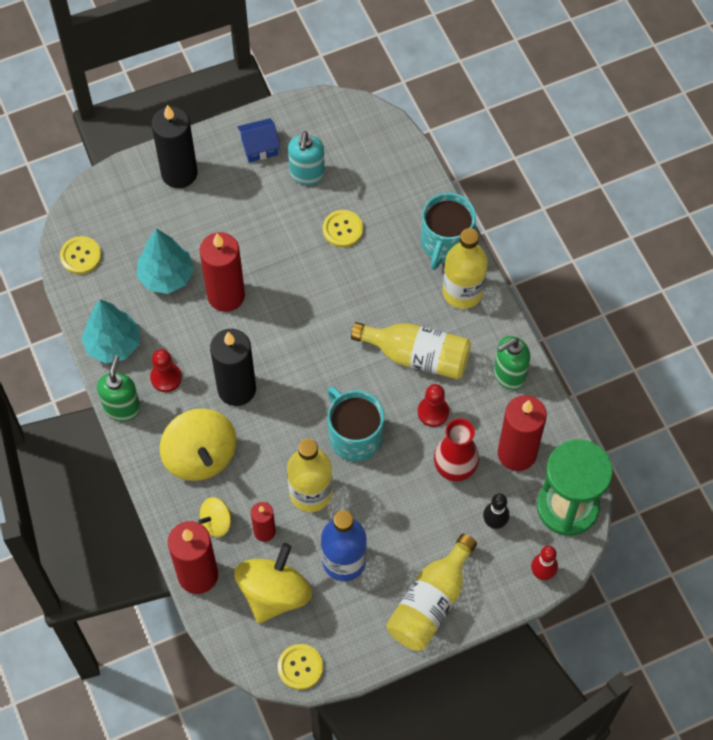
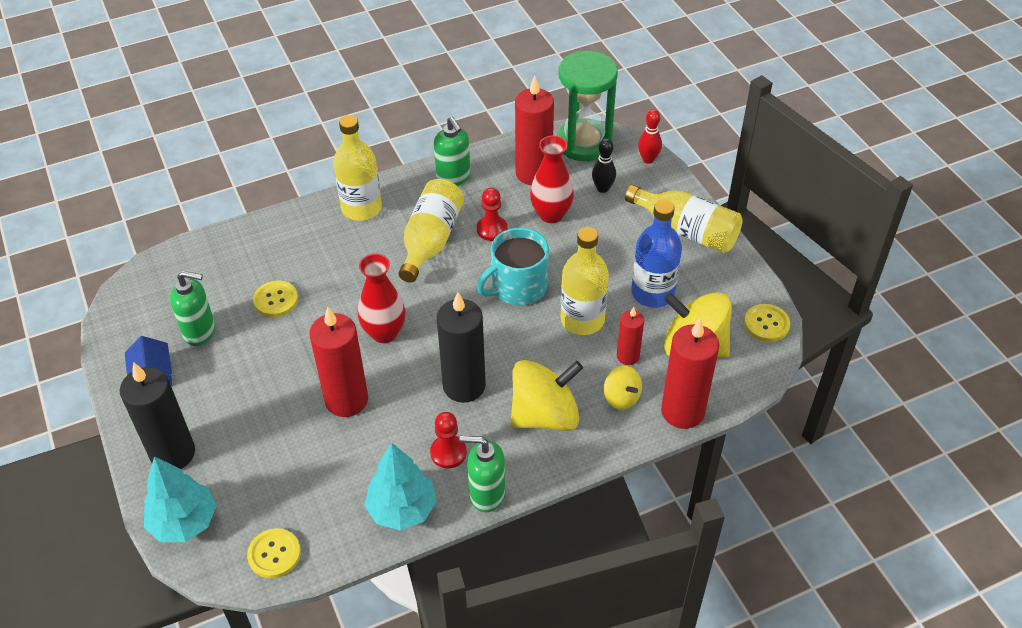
camera: 90 degrees left, 15 degrees down
turquoise tree [137,228,194,294] -> turquoise tree moved to [144,456,217,542]
turquoise soap dispenser [288,131,325,185] -> green soap dispenser [170,271,215,346]
turquoise mug [421,193,476,270] -> none
none -> red vase [358,254,405,343]

